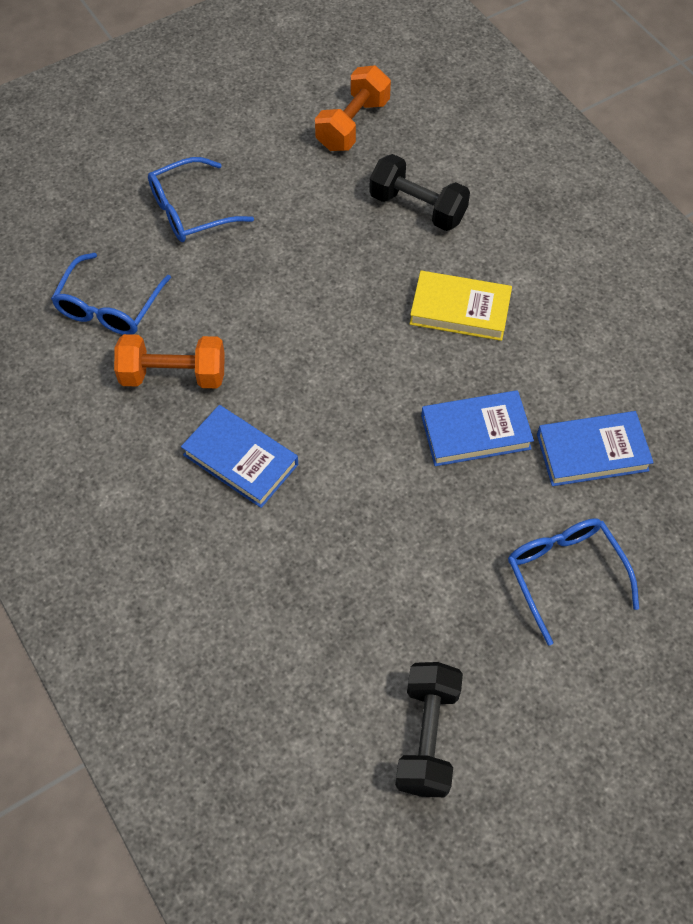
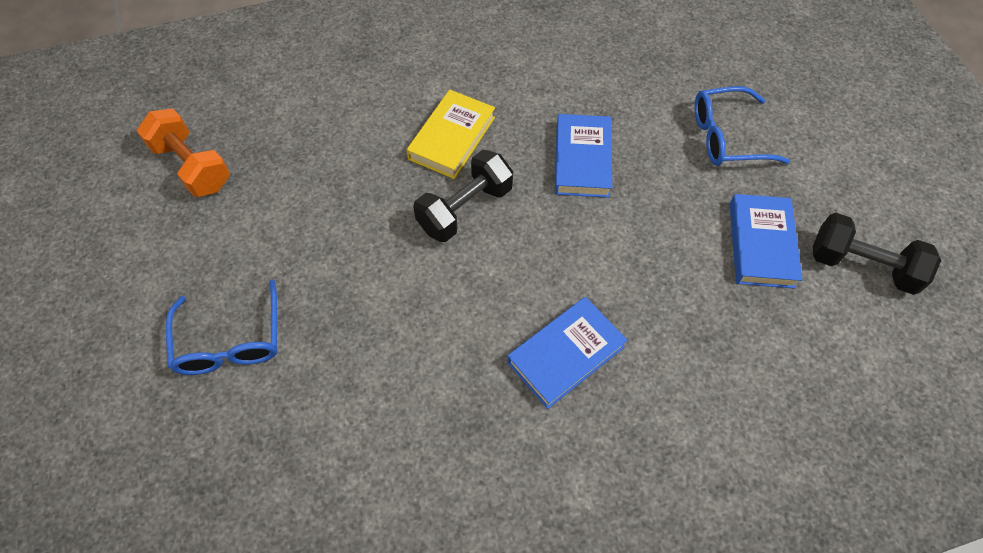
camera: 75 degrees left, 0 degrees up
blue glasses [51,253,171,335] -> none
orange dumbbell [114,334,225,388] -> none
black dumbbell [369,154,470,231] -> black dumbbell moved to [413,150,513,242]
blue book [537,411,654,486] -> blue book moved to [730,194,802,289]

